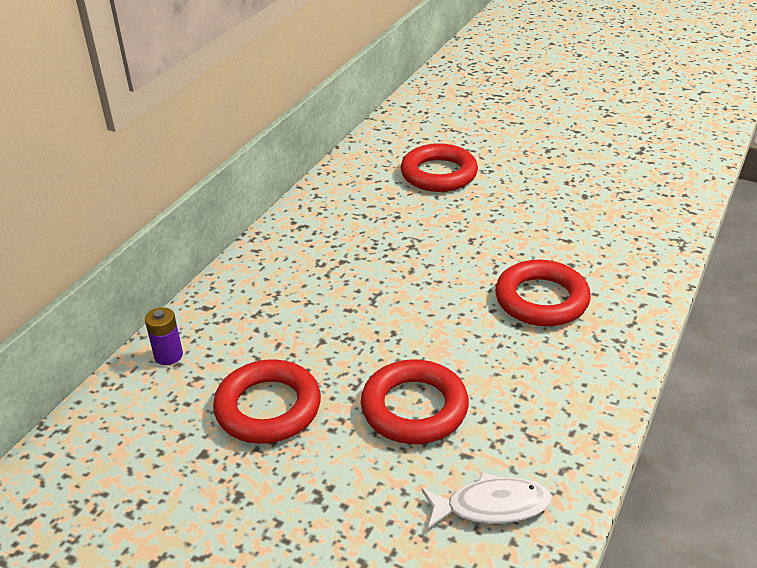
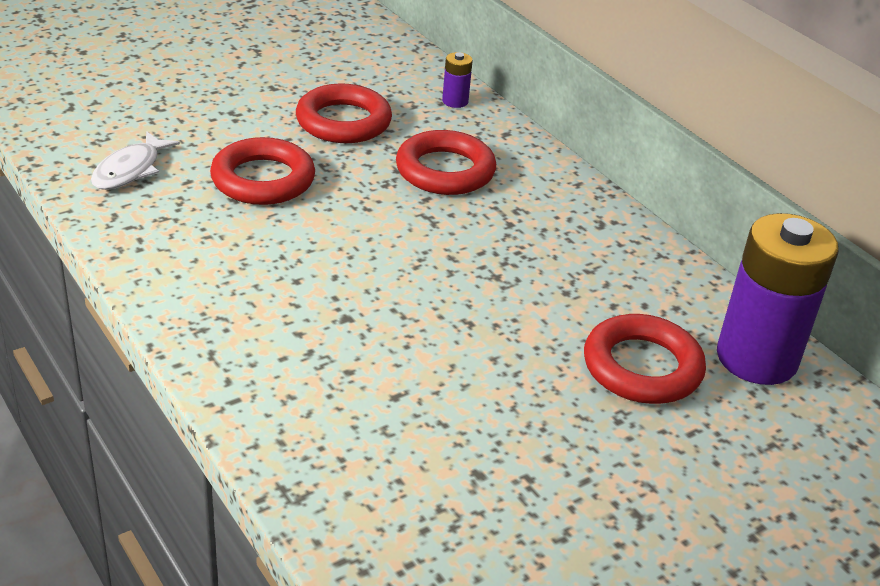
camera: 115 degrees right, 0 degrees up
red ring [495,260,591,326] -> red ring moved to [396,130,496,195]
none -> purple battery [717,213,839,385]

